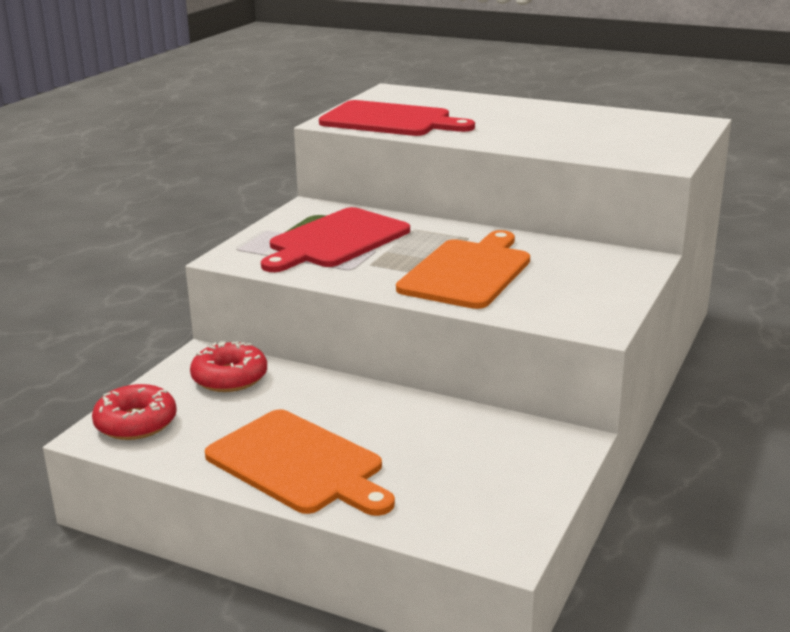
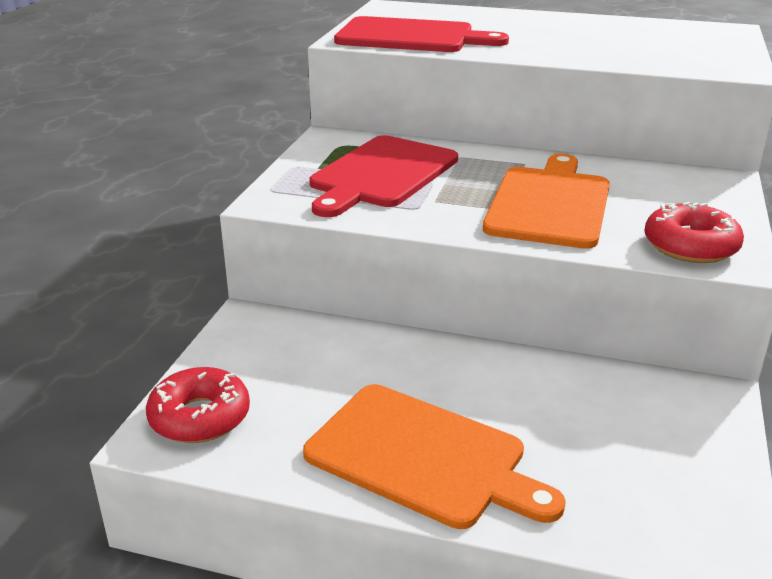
camera: 10 degrees left, 5 degrees up
red donut [190,341,267,392] -> red donut moved to [645,202,744,263]

